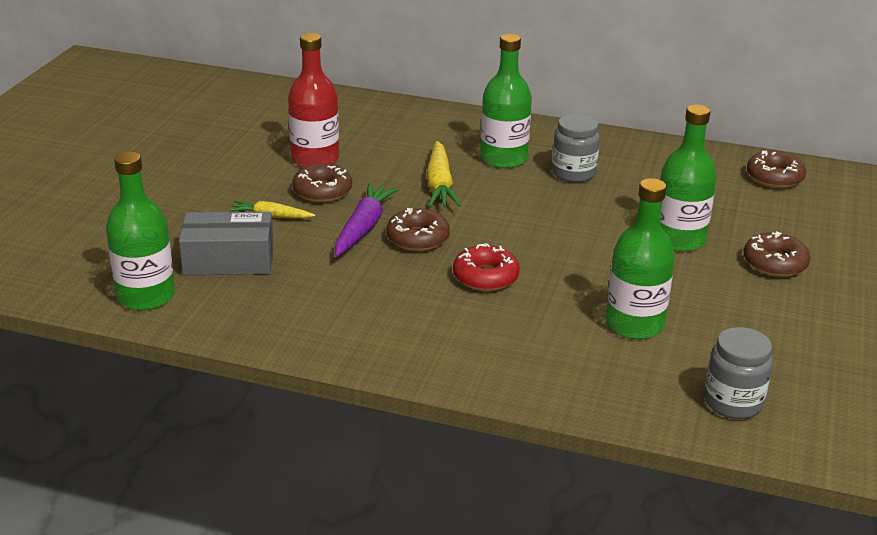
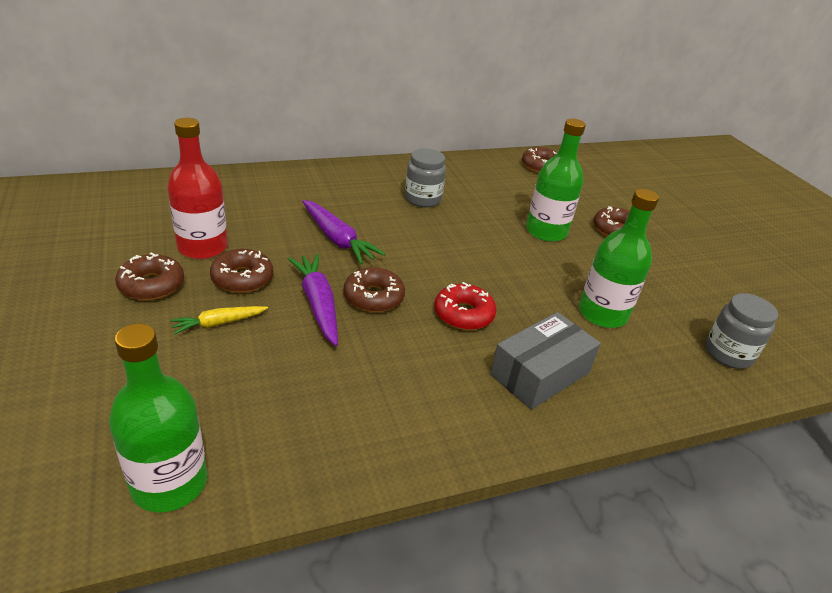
camera: 40 degrees left, 5 degrees up
grey box [179,212,274,275] -> grey box moved to [490,312,601,410]
yellow carrot [426,141,461,207] -> purple carrot [302,200,385,264]
green bottle [480,34,532,168] -> none
none -> brown donut [115,253,184,300]

